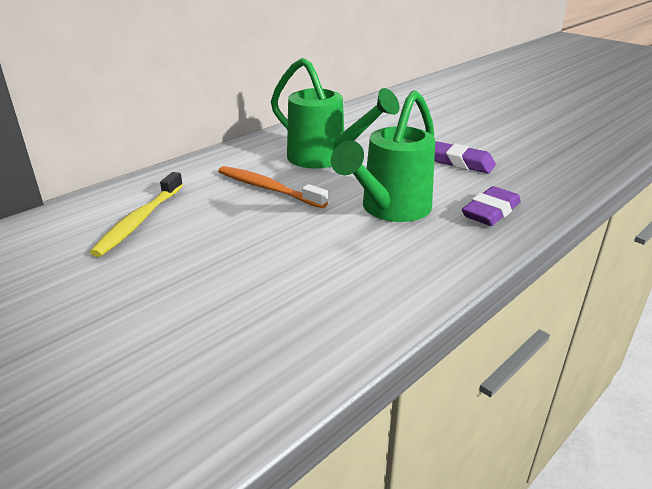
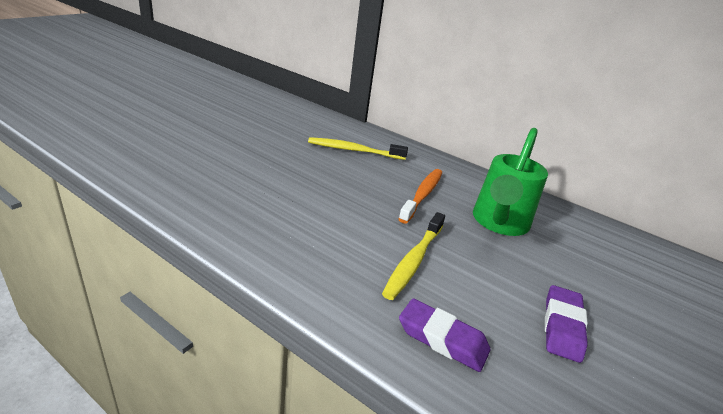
camera: 75 degrees right, 0 degrees up
green watering can [331,90,435,222] -> yellow toothbrush [382,212,445,300]

